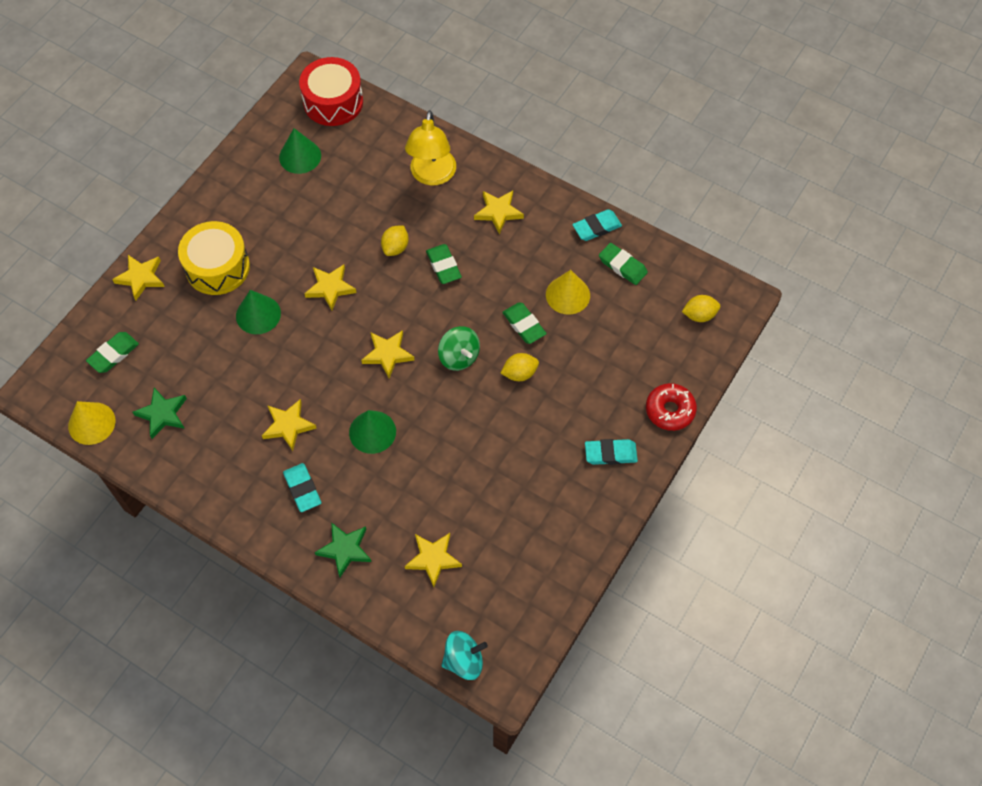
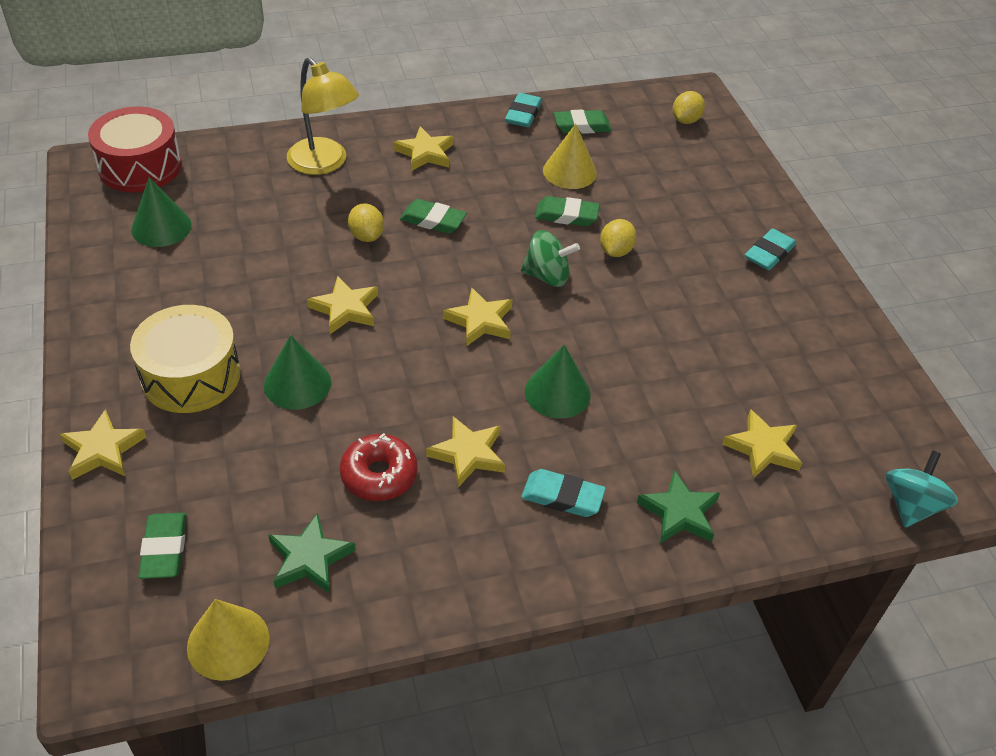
camera: 50 degrees left, 15 degrees down
red donut [646,383,697,431] -> red donut moved to [340,433,417,501]

